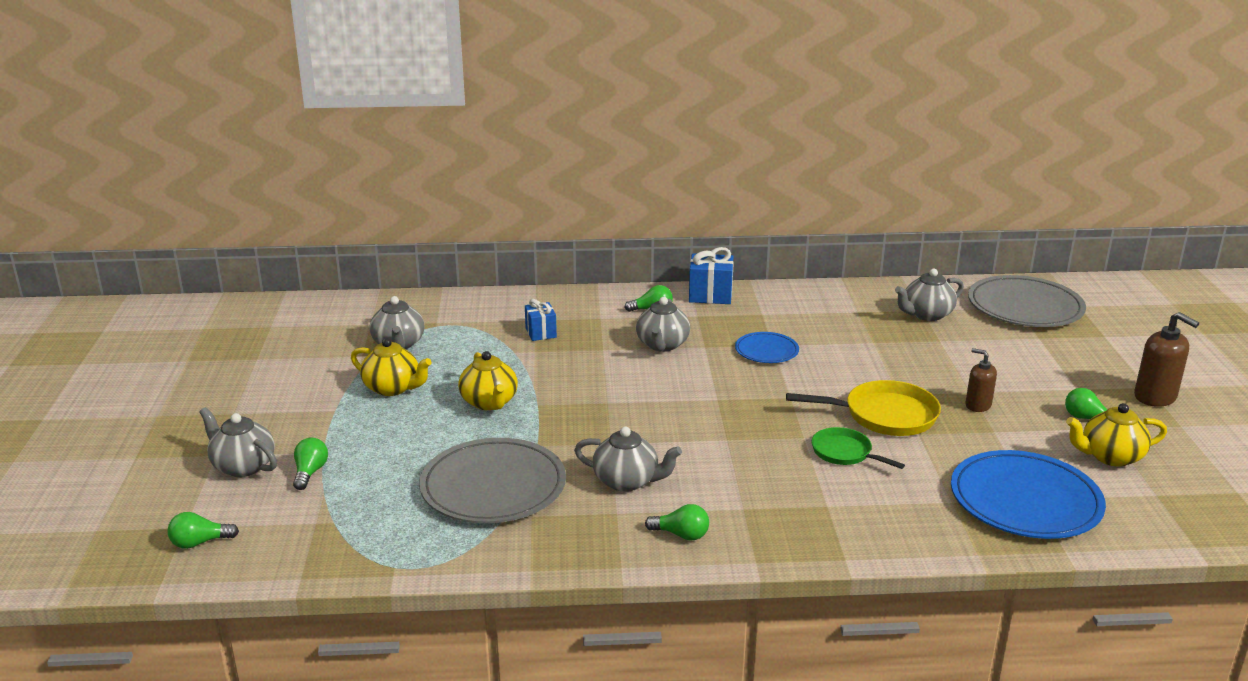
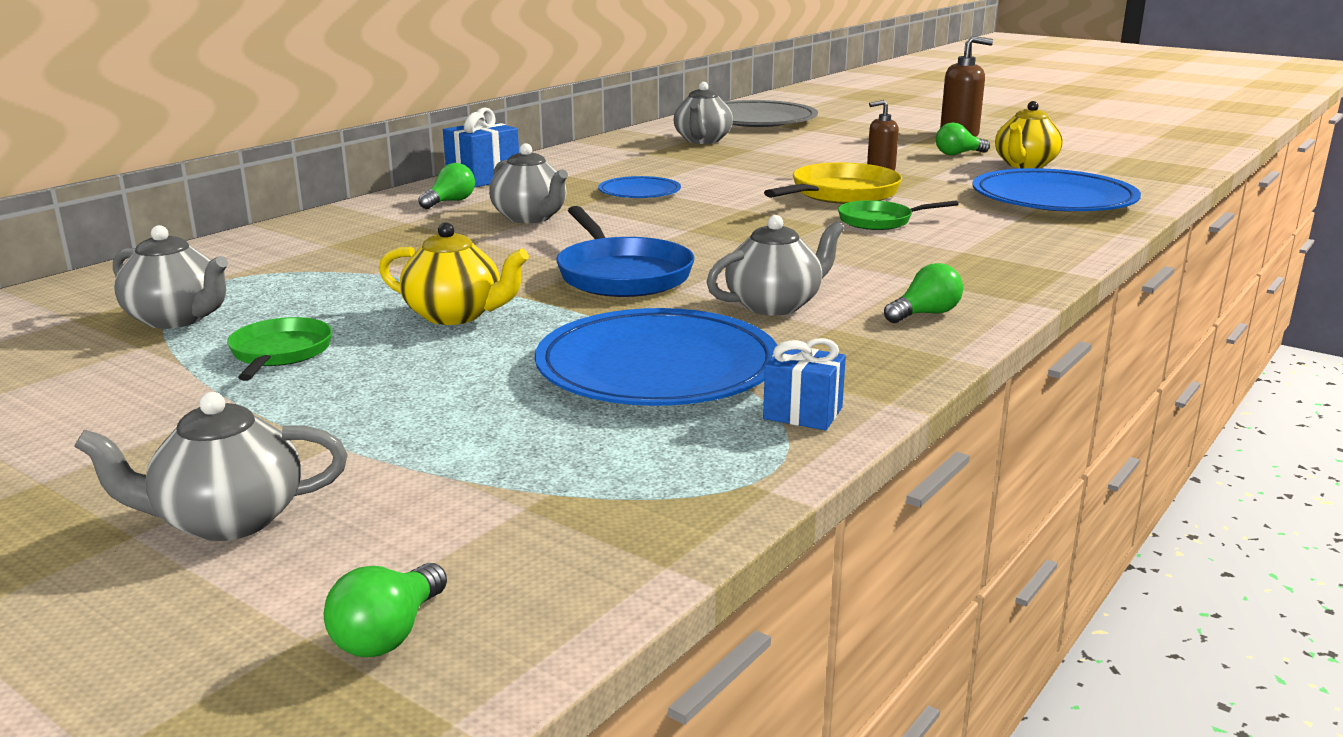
camera: 50 degrees left, 5 degrees down
green light bulb [293,438,328,490] -> none
yellow teapot [351,338,432,396] -> green pan [227,317,332,381]
grey plate [419,438,566,523] -> blue plate [535,308,777,406]
blue gift [525,299,557,341] -> blue gift moved to [763,338,846,430]
none -> blue pan [556,206,694,297]

